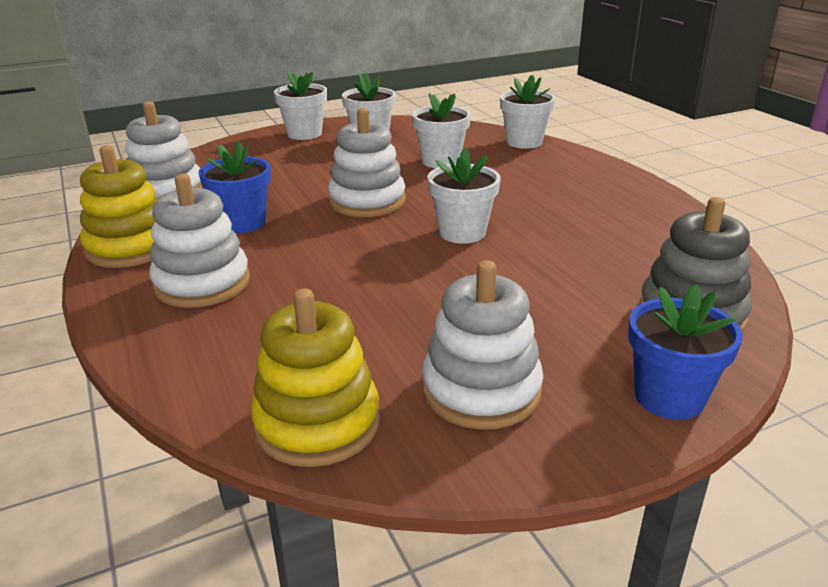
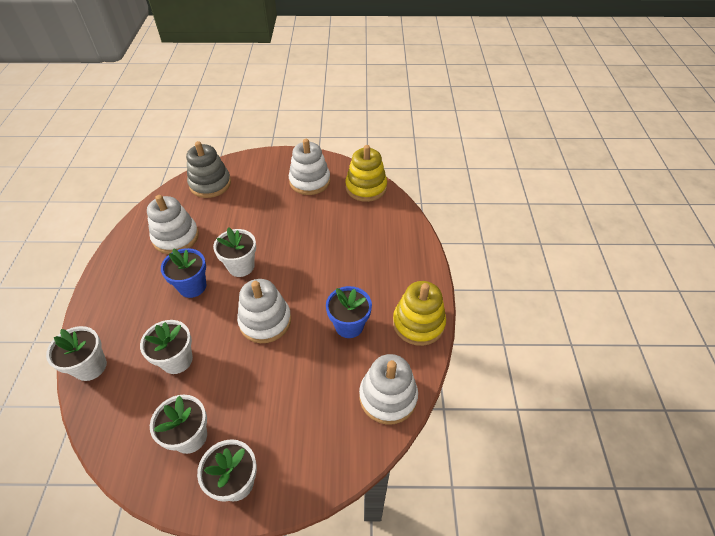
camera: 155 degrees left, 20 degrees up
white stacking toy [149,174,250,308] -> white stacking toy moved to [147,195,199,254]
blue flower pot [628,284,743,420] -> blue flower pot moved to [161,248,206,298]

